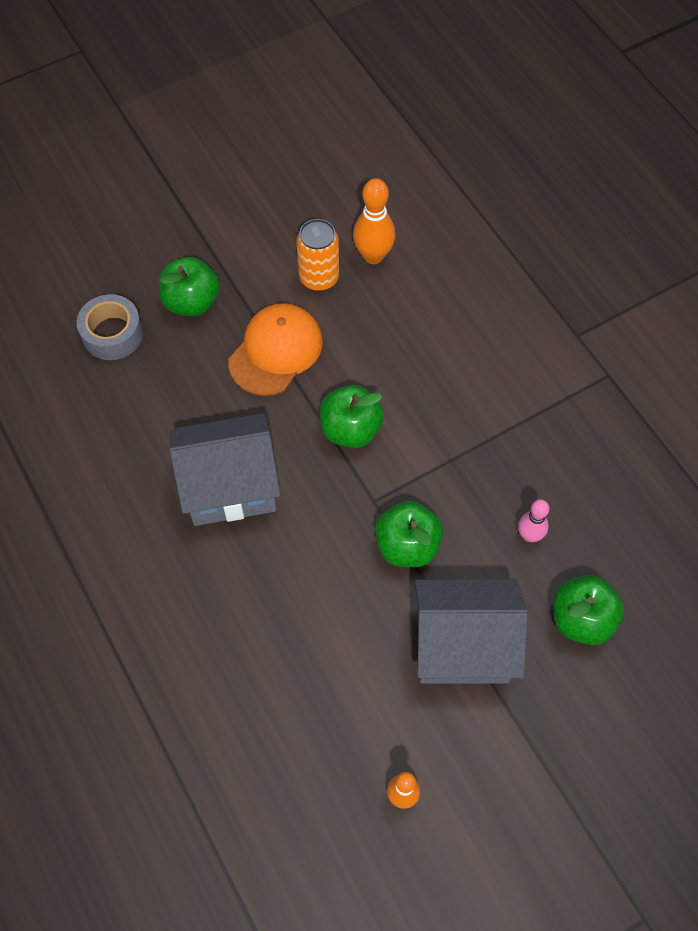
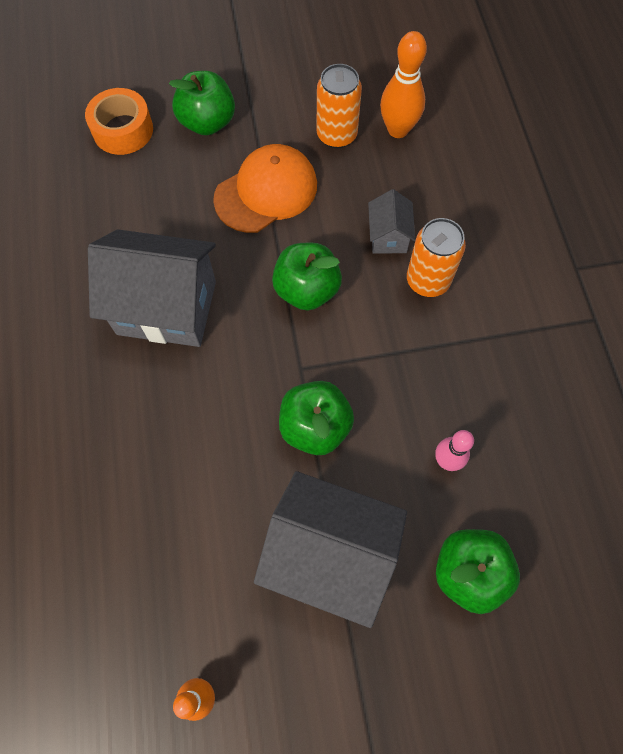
camera: 20 degrees right, 5 degrees up
grey tape [77,294,143,360] -> orange tape [85,88,153,155]
none -> grey house [368,189,416,254]
none -> orange can [407,218,466,297]

